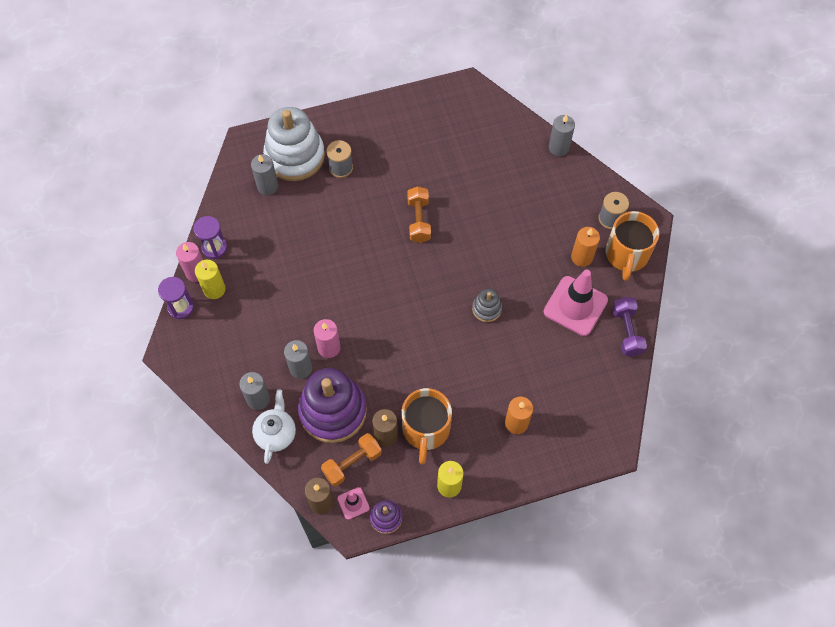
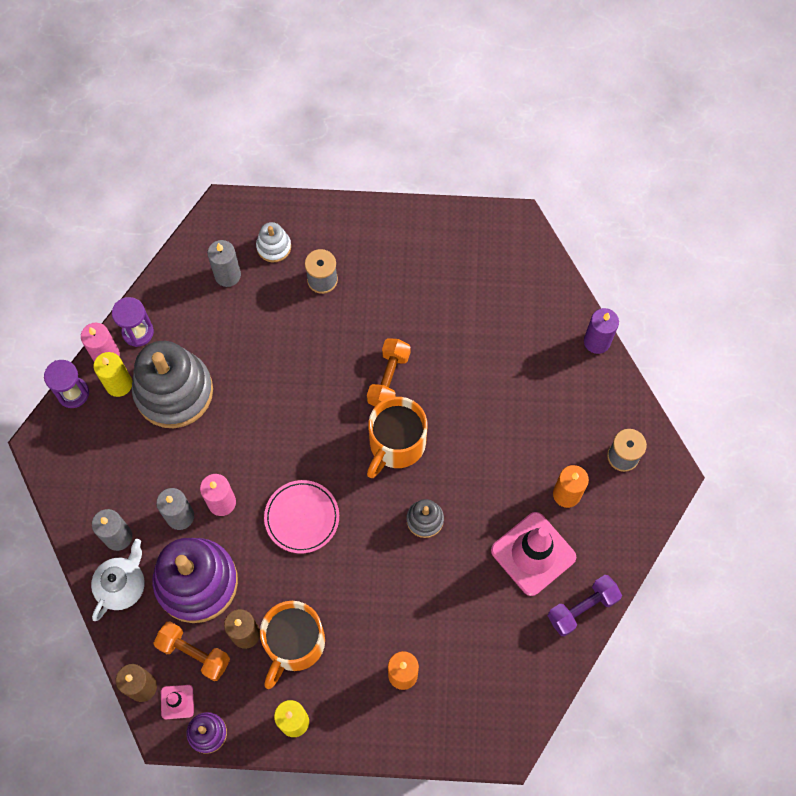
camera: 20 degrees right, 5 degrees up
white stacking toy [263,107,325,181] -> white stacking toy [256,222,291,262], size x0.46
orange dumbbell [321,433,382,487] -> orange dumbbell turned 45 degrees clockwise [153,621,230,681]
grey candle [549,114,575,156] -> purple candle [584,308,619,354]
orange mug [606,211,659,281] -> orange mug moved to [367,397,427,478]
purple dumbbell [612,297,647,356] -> purple dumbbell turned 45 degrees clockwise [548,575,622,636]
none -> grey stacking toy [132,341,213,428]
none -> pink plate [264,480,339,554]

